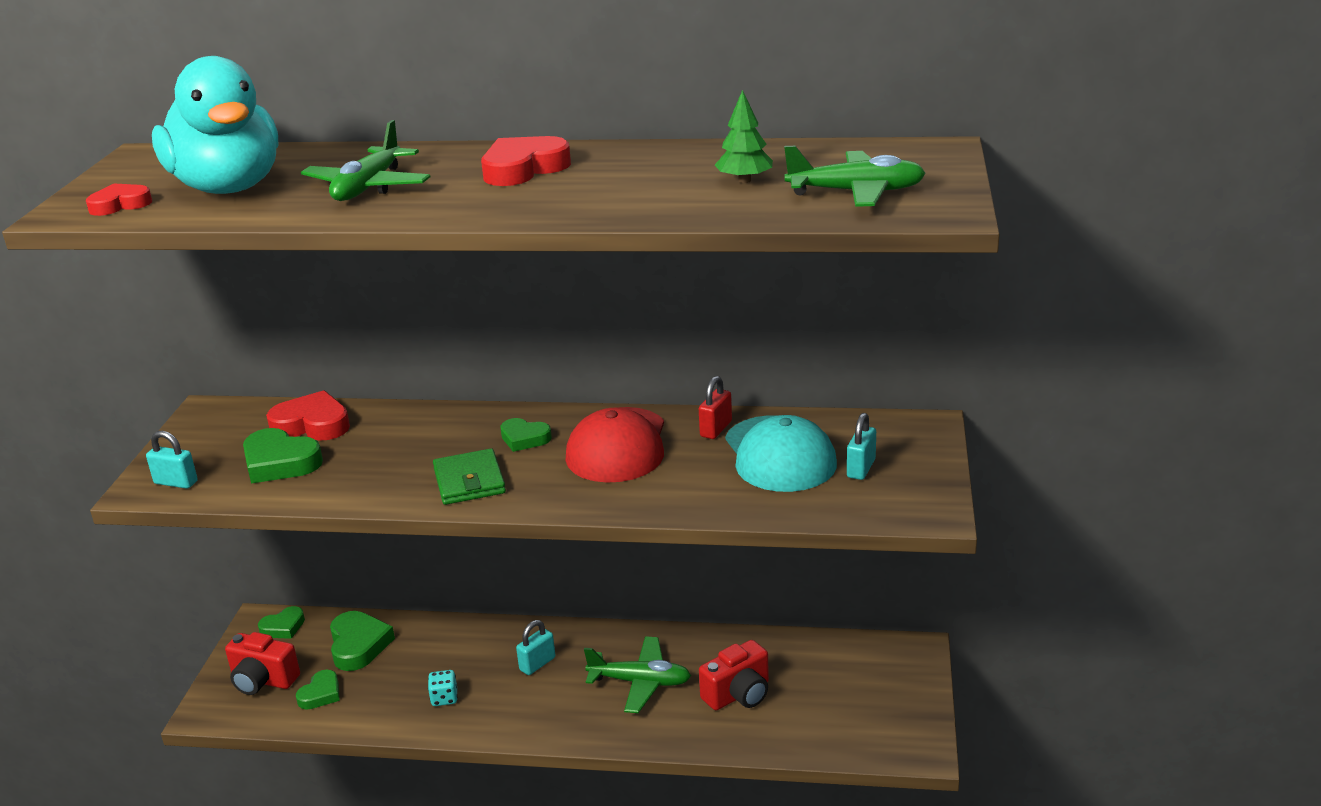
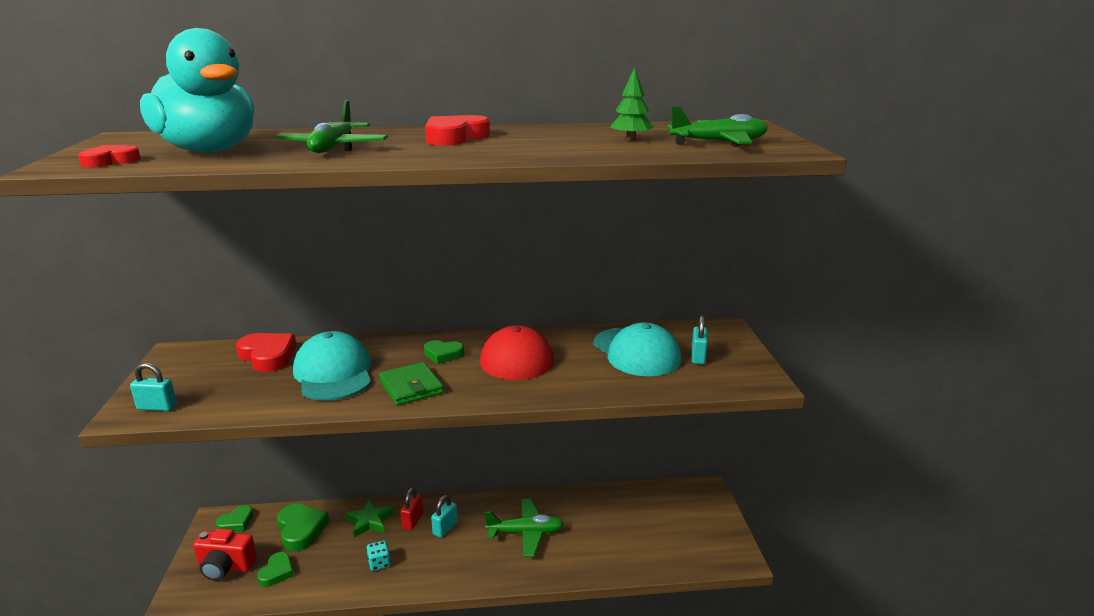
camera: 15 degrees left, 5 degrees down
green heart [243,428,323,484] -> none
red heart [266,390,350,441] -> red heart turned 45 degrees clockwise [236,333,296,372]
red padlock [699,376,732,439] -> red padlock moved to [400,487,423,530]
red camera [699,640,769,710] -> none
none -> turquoise cap [293,331,371,401]
none -> green star [345,499,394,538]

